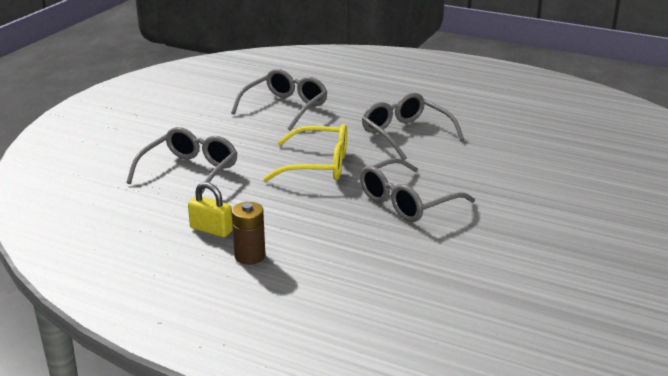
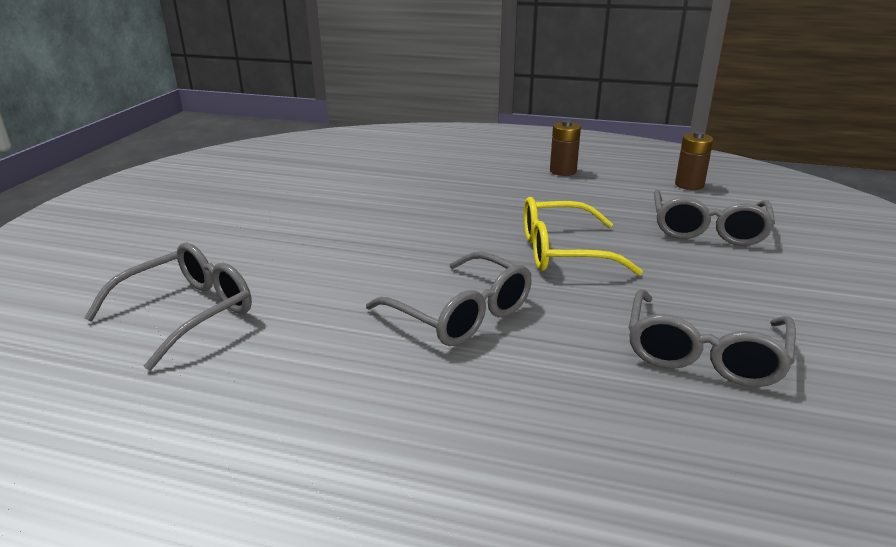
camera: 170 degrees right, 0 degrees up
yellow padlock [188,182,233,237] -> none
grey glasses [360,158,475,222] -> grey glasses moved to [84,243,252,371]
none -> brown battery [675,131,713,190]

